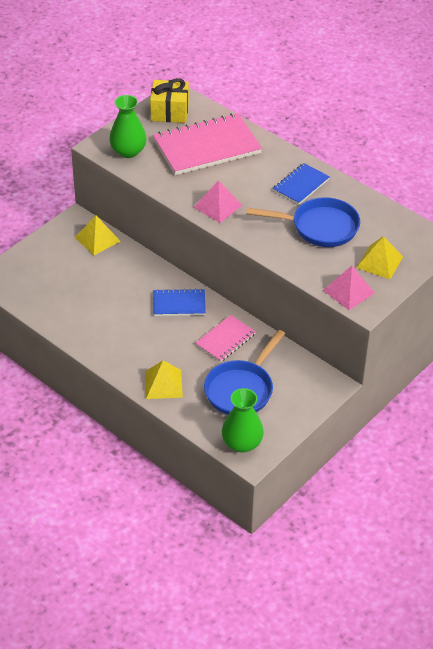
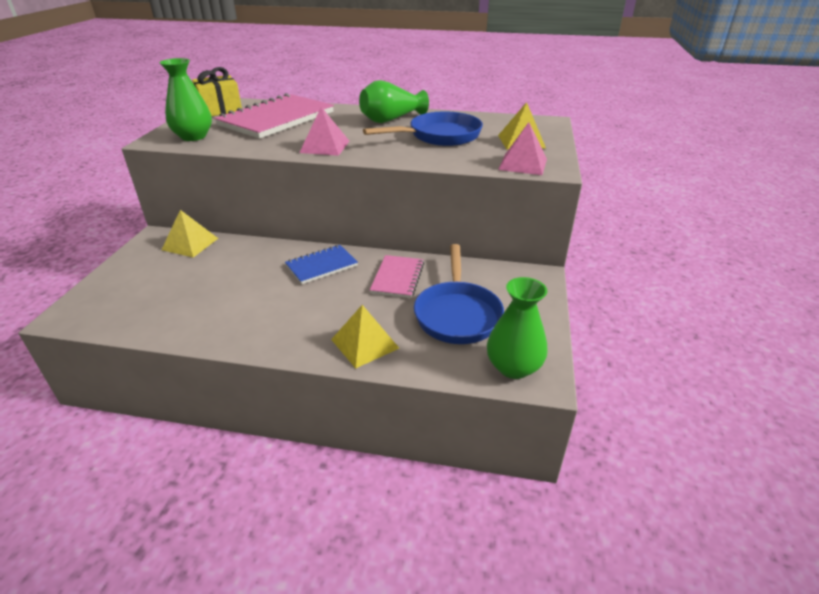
camera: 30 degrees left, 10 degrees down
blue notebook [273,163,330,205] -> green vase [359,80,429,123]

